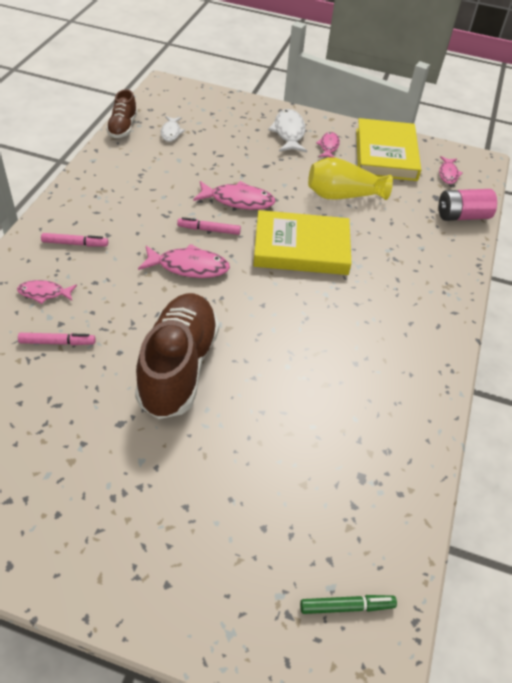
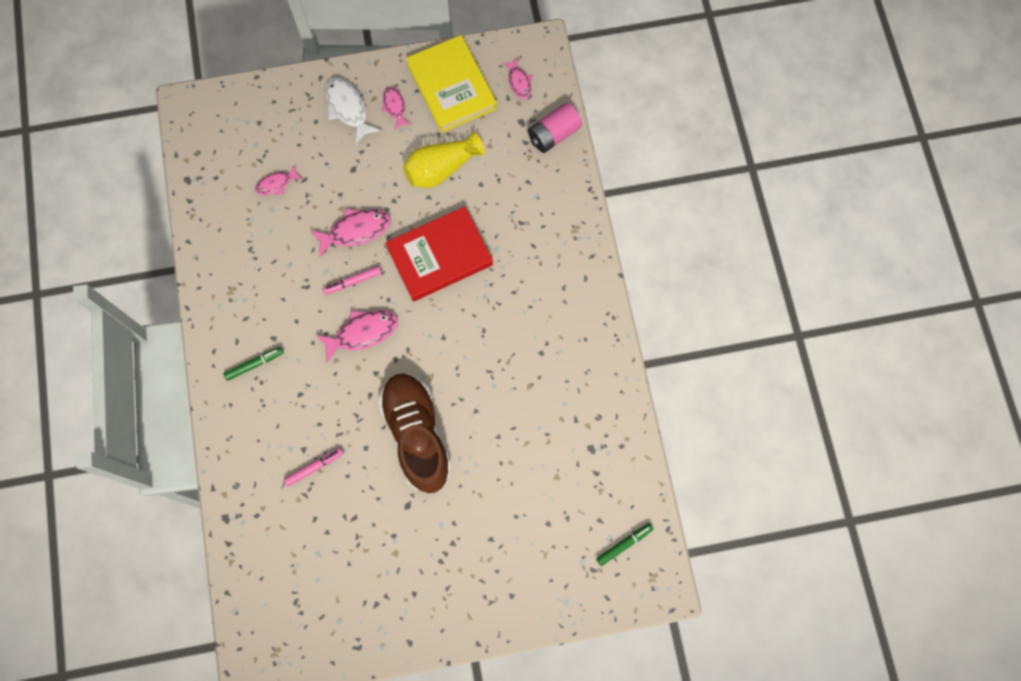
camera: 25 degrees left, 25 degrees up
pink fish [17,280,77,304] -> pink fish moved to [255,164,302,195]
pink marker [41,233,108,247] -> green marker [223,347,284,381]
brown shoe [106,89,137,138] -> none
white fish [161,116,185,142] -> none
yellow book [253,210,352,275] -> red book [385,206,493,301]

